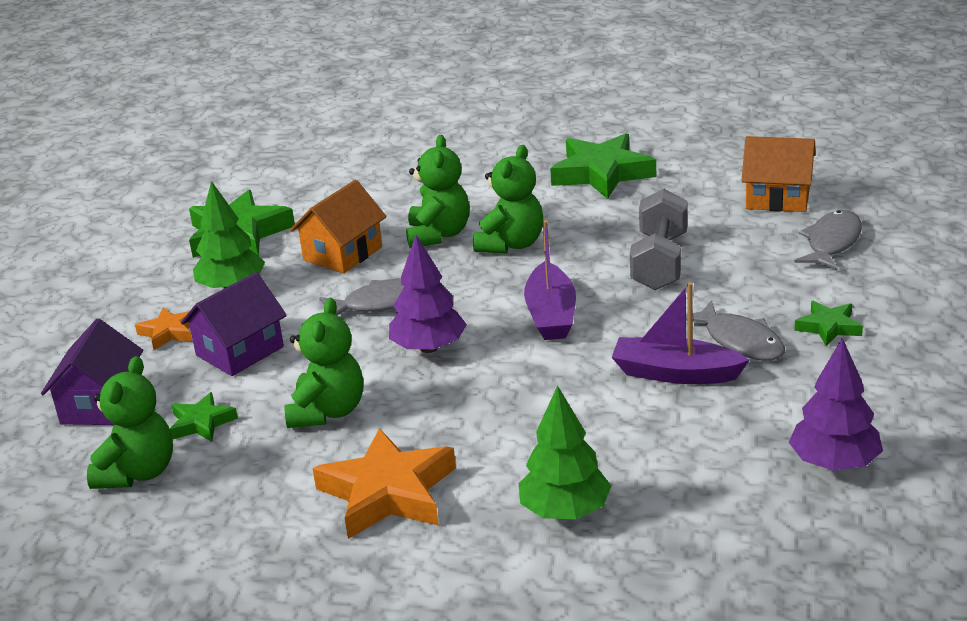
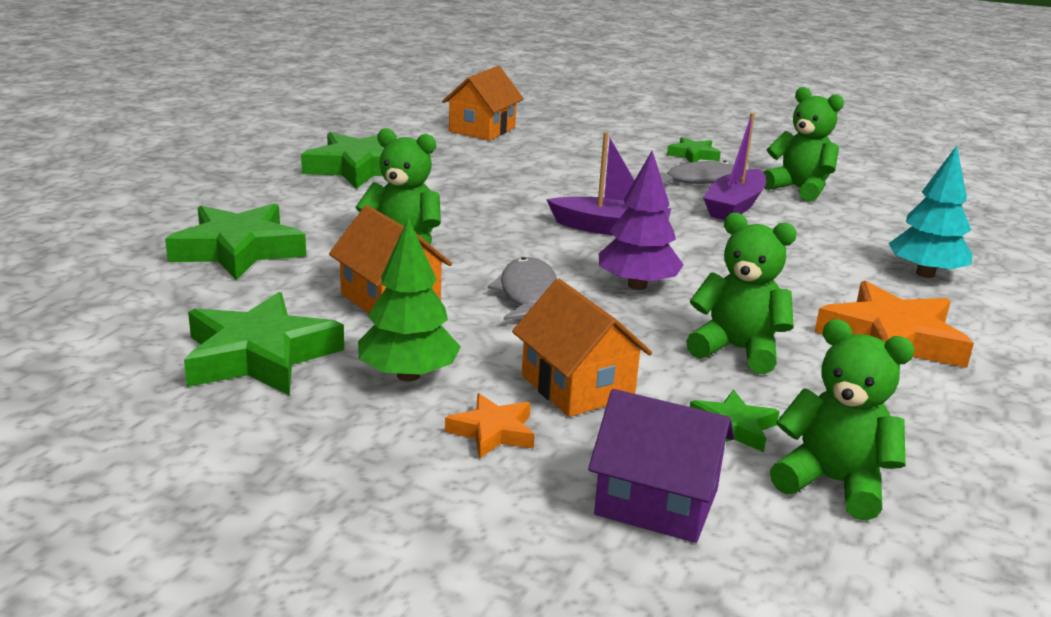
camera: 80 degrees left, 5 degrees down
purple house [181,272,287,376] -> orange house [512,279,652,417]
green teddy bear [473,145,543,253] -> green teddy bear moved to [763,87,844,202]
green tree [519,385,611,519] -> turquoise tree [888,146,973,278]
grey dumbbell [630,189,688,290] -> none
purple tree [789,338,883,471] -> none
grey fish [795,210,862,270] -> none
none -> green star [165,203,306,280]

